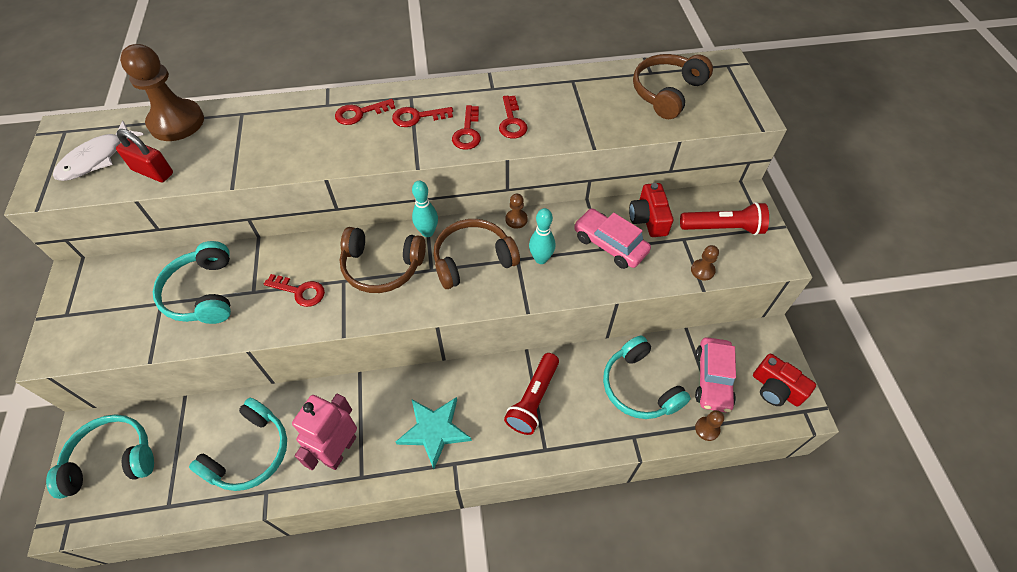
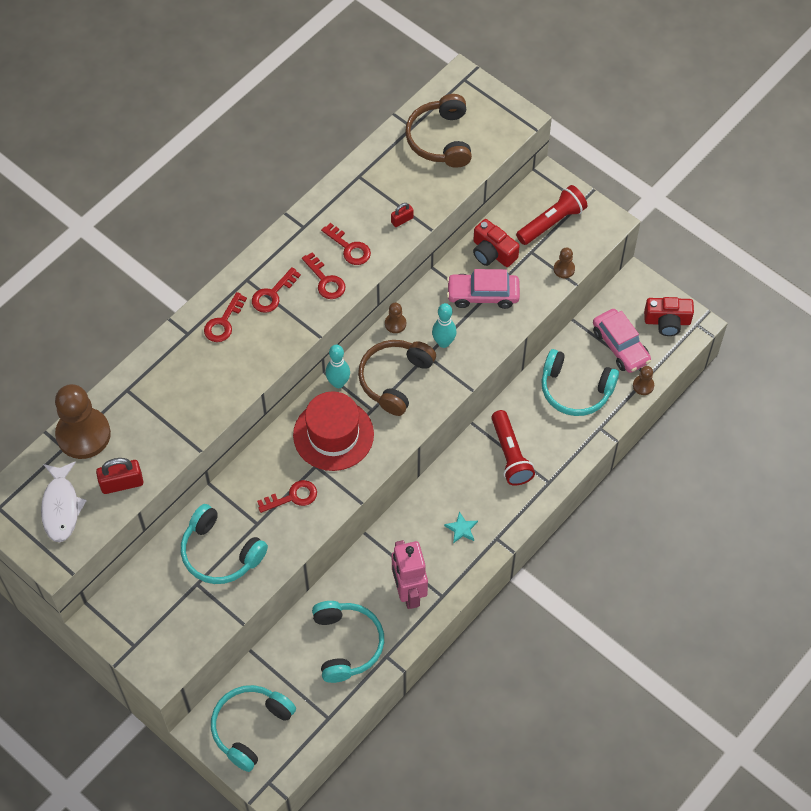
camera: 40 degrees left, 5 degrees up
brown headphones [340,227,426,293] -> red hat [293,391,374,471]
turquoise star [396,397,472,469] -> turquoise star [444,511,478,543], size x0.50
none -> red padlock [391,203,414,227]

